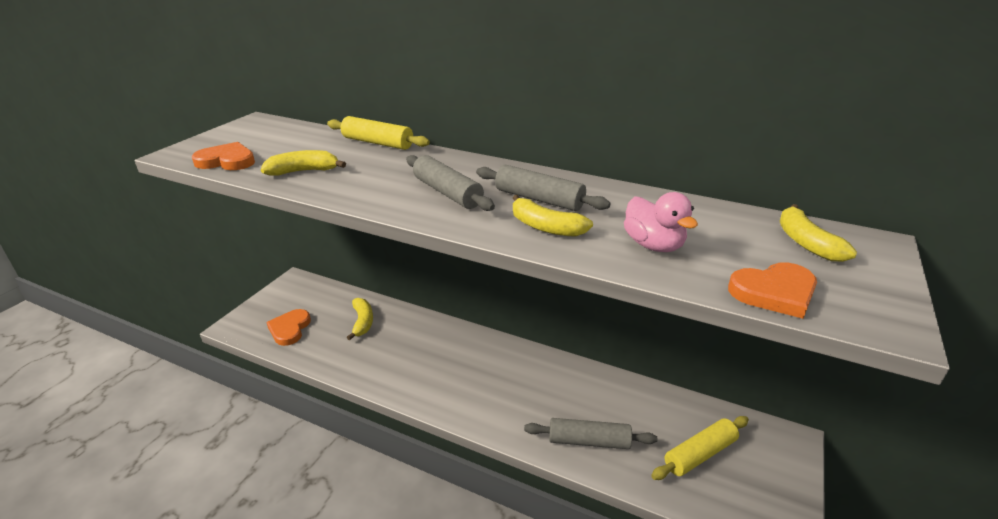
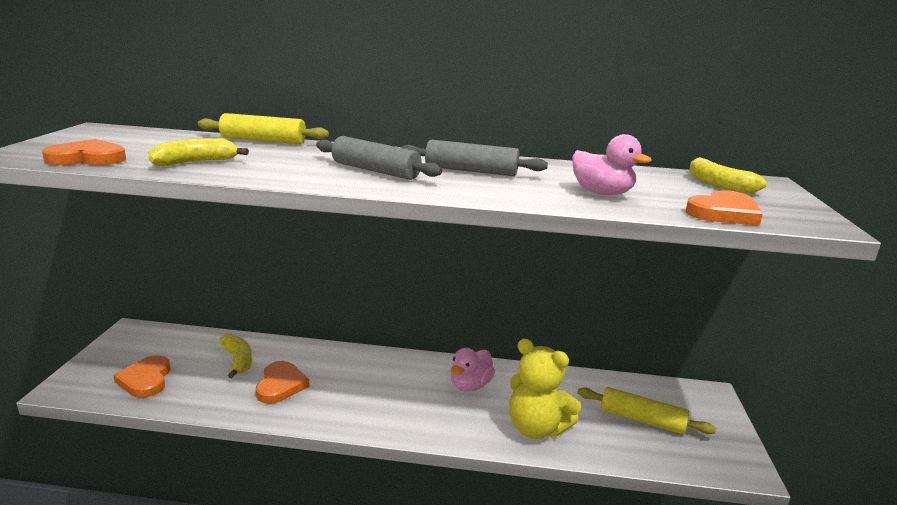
camera: 20 degrees left, 10 degrees down
yellow banana [513,195,593,237] -> none
grey rolling pin [524,418,658,449] -> yellow teddy bear [509,338,581,439]
yellow rolling pin [651,416,749,480] -> yellow rolling pin turned 75 degrees clockwise [578,387,716,434]
none -> orange heart [256,361,310,404]
none -> pink duck [451,348,495,392]

